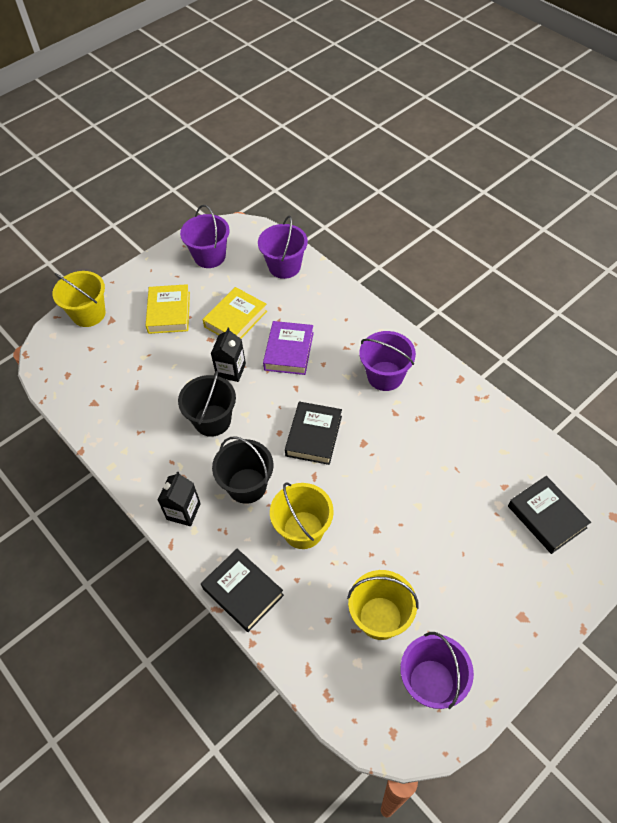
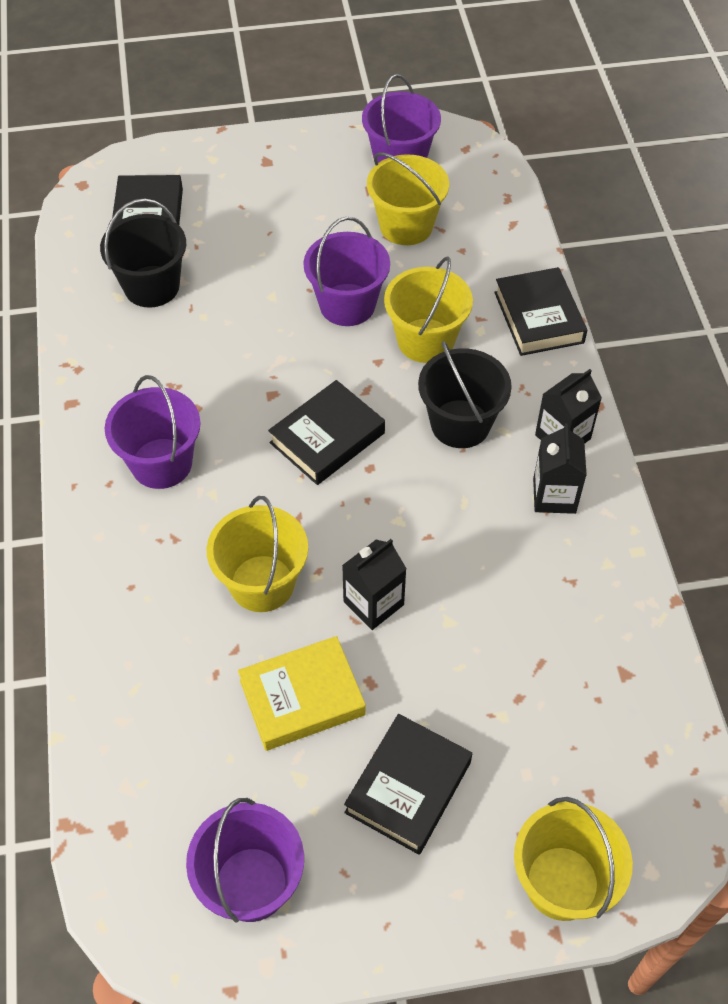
camera: 150 degrees left, 0 degrees up
yellow book [145,284,190,334] -> black book [344,714,472,855]
black bucket [178,371,236,437] -> black bucket moved to [100,198,186,308]
purple bucket [258,216,308,279] -> purple bucket moved to [303,217,390,326]
purple book [263,321,314,375] -> yellow bucket [207,496,308,612]
none -> black carton [533,423,587,514]

